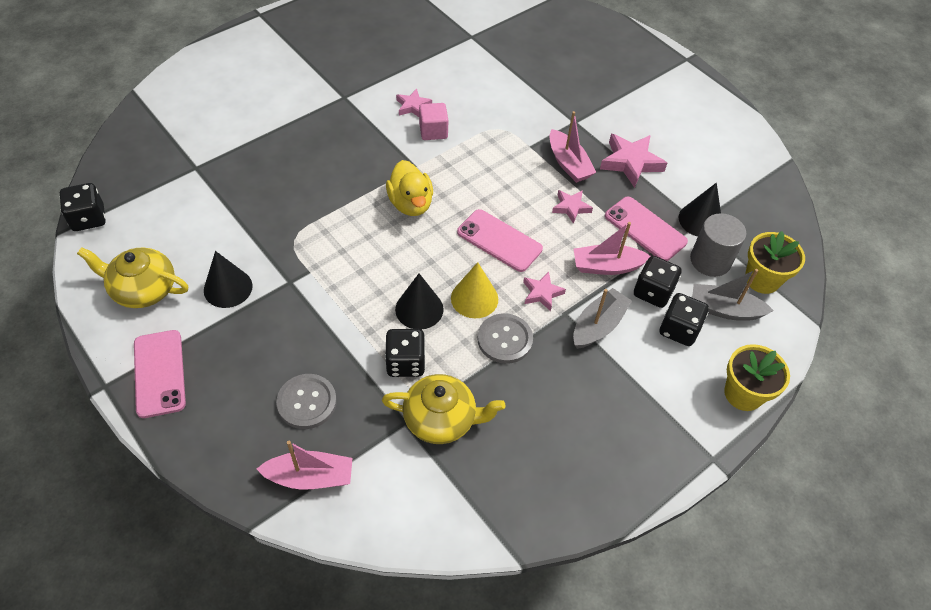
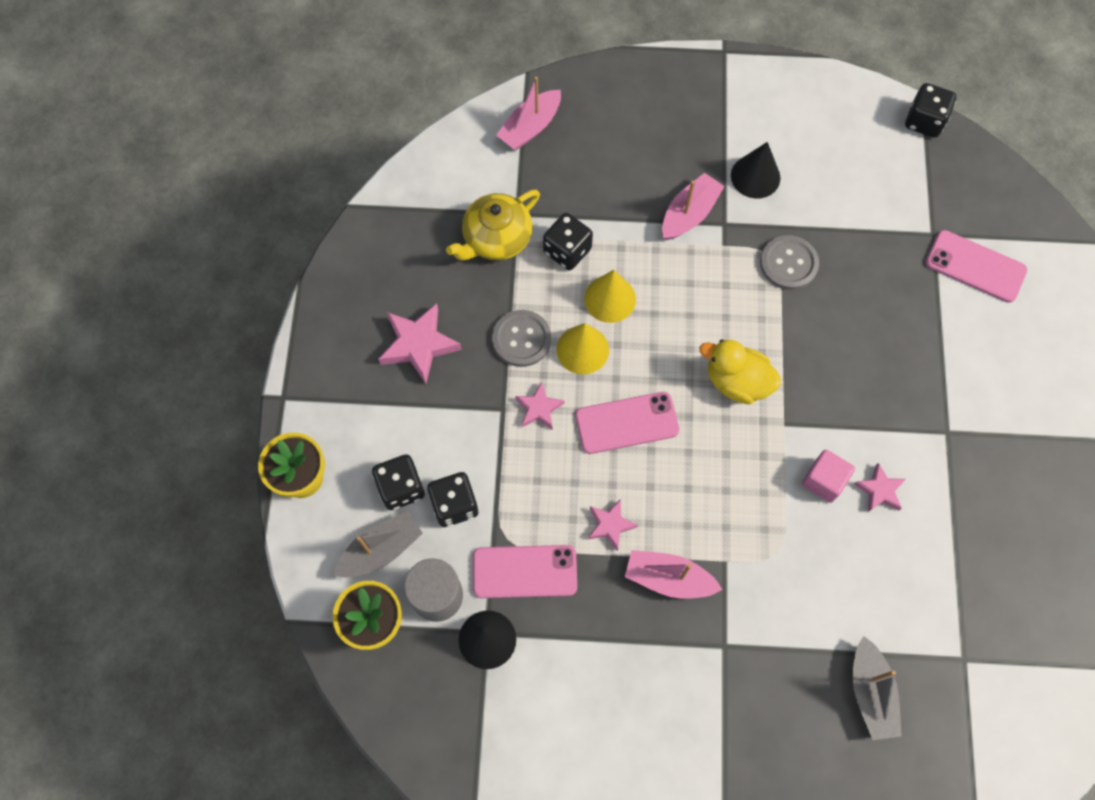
camera: 135 degrees right, 15 degrees up
yellow teapot [77,247,188,308] -> none
pink phone [134,330,186,418] -> pink phone moved to [926,230,1027,303]
grey button [276,374,337,429] -> grey button moved to [760,235,819,290]
black cone [395,273,444,329] -> yellow cone [584,270,636,323]
grey boat [573,288,632,349] -> grey boat moved to [853,636,902,740]
pink boat [574,222,651,275] -> pink boat moved to [662,173,725,240]
pink star [600,134,667,188] -> pink star moved to [378,303,462,384]

